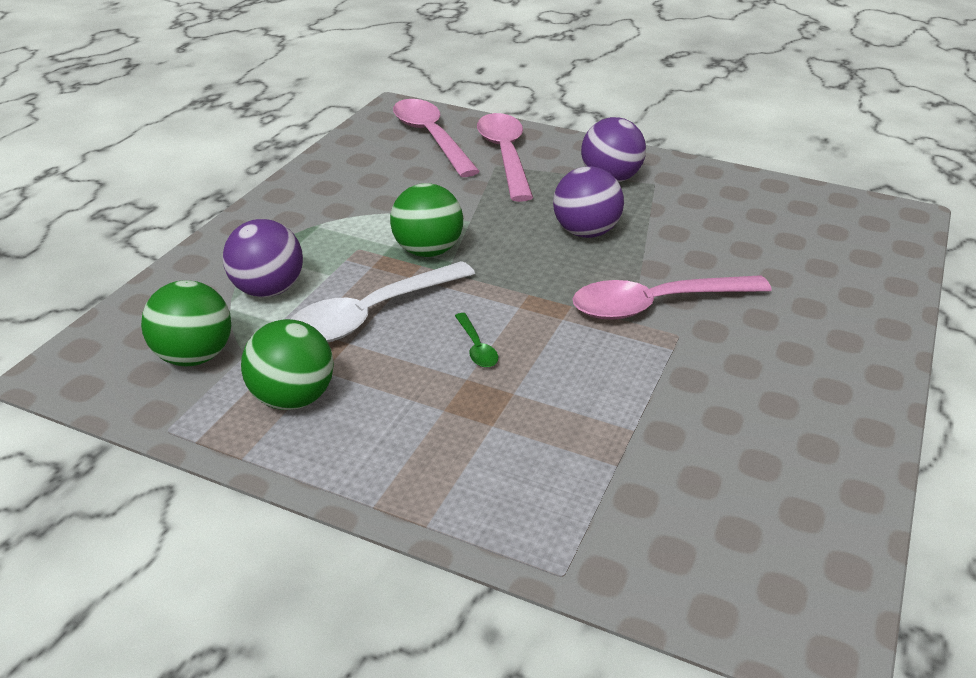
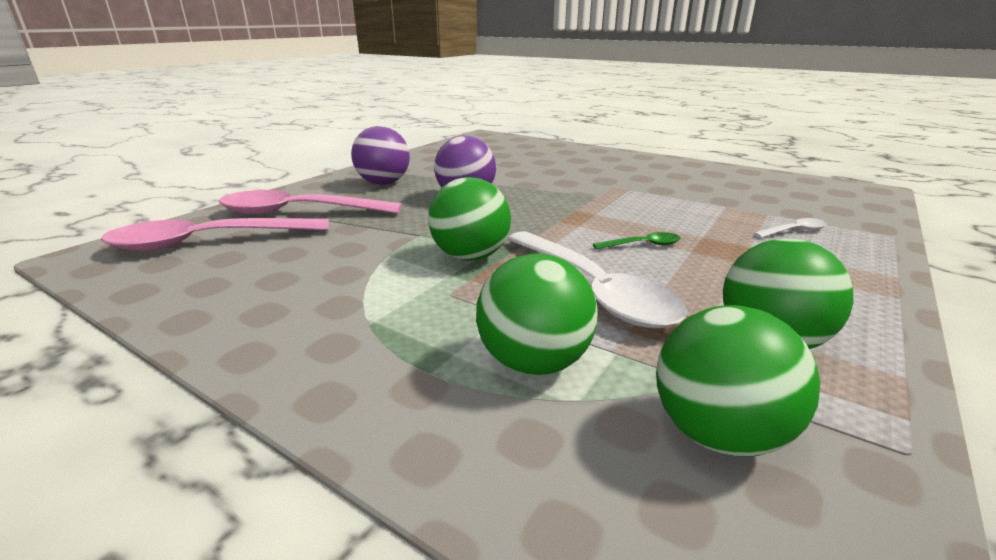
camera: 80 degrees left, 10 degrees down
purple ball [223,219,303,297] -> green ball [476,253,598,376]
pink spoon [573,275,772,320] -> none
none -> white spoon [753,218,827,238]

